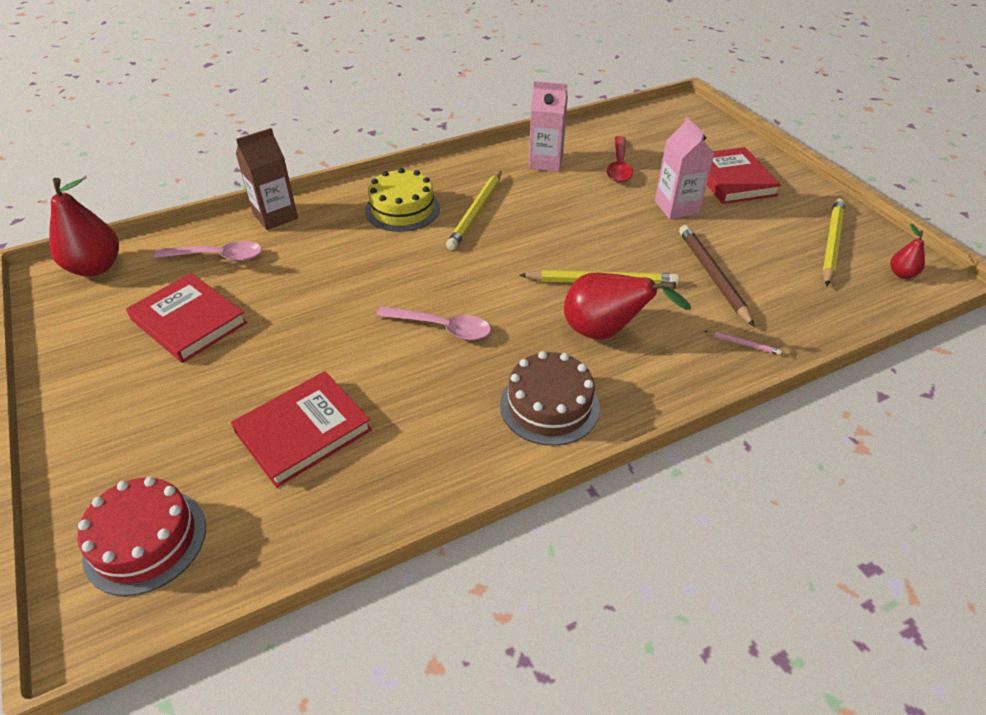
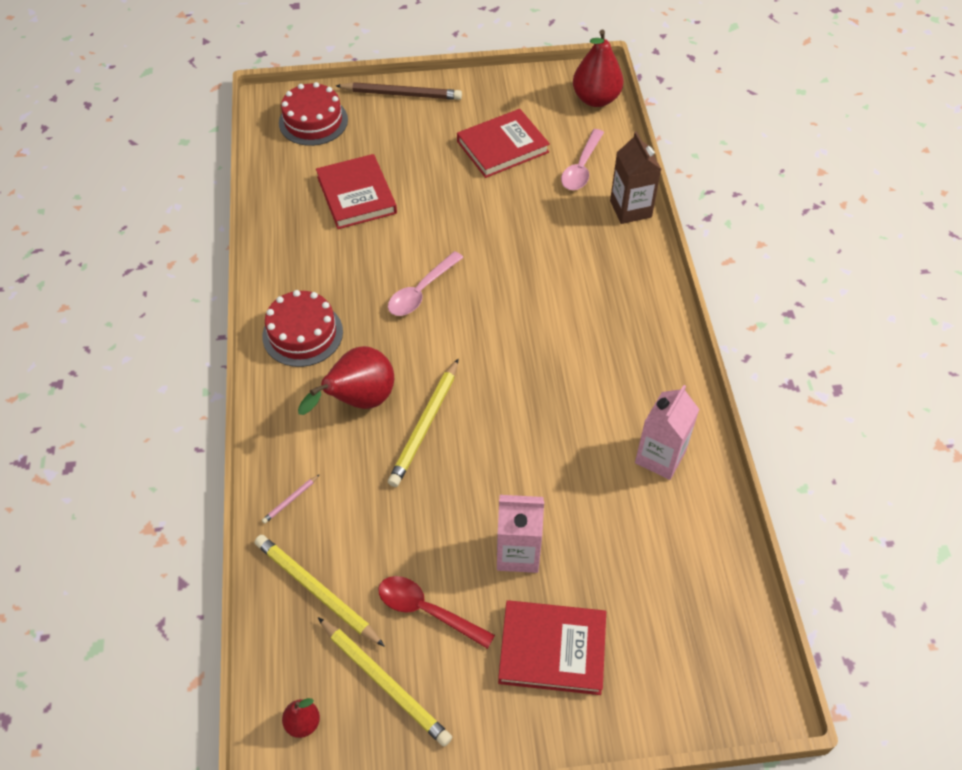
camera: 110 degrees right, 10 degrees up
yellow cake [365,168,440,232] -> none
yellow pencil [446,170,502,250] -> yellow pencil moved to [255,535,385,647]
brown cake [500,351,600,446] -> red cake [262,290,343,367]
red spoon [607,136,633,182] -> red spoon moved to [378,576,495,649]
brown pencil [679,225,755,327] -> brown pencil moved to [336,82,462,100]

